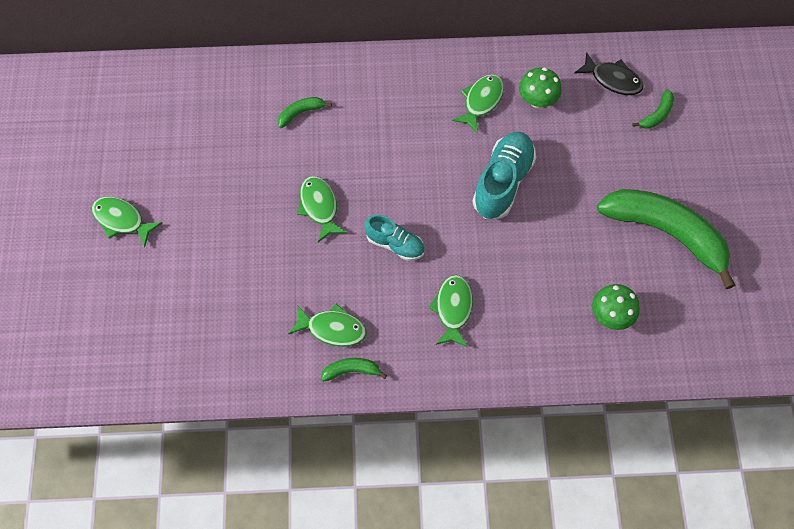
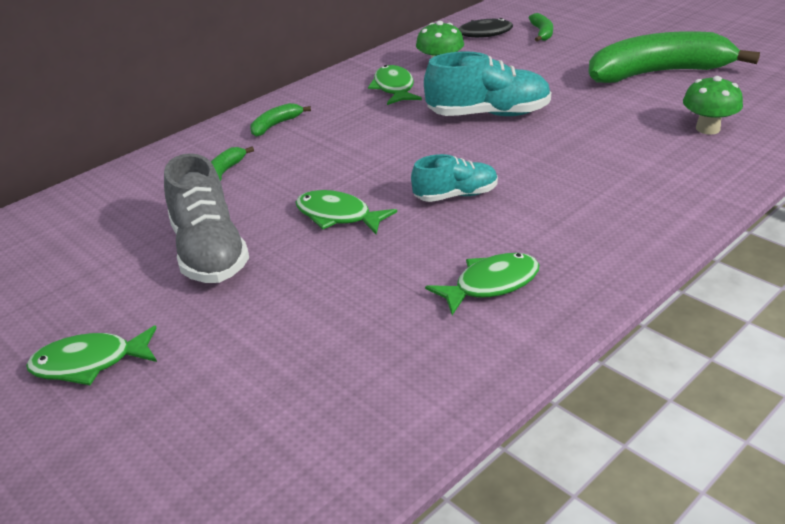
camera: 40 degrees left, 30 degrees down
green banana [321,358,387,382] -> green banana moved to [250,103,311,137]
green fish [428,275,473,347] -> none
turquoise shoe [472,132,537,219] -> turquoise shoe turned 105 degrees clockwise [424,51,551,116]
none -> grey shoe [164,153,249,283]

